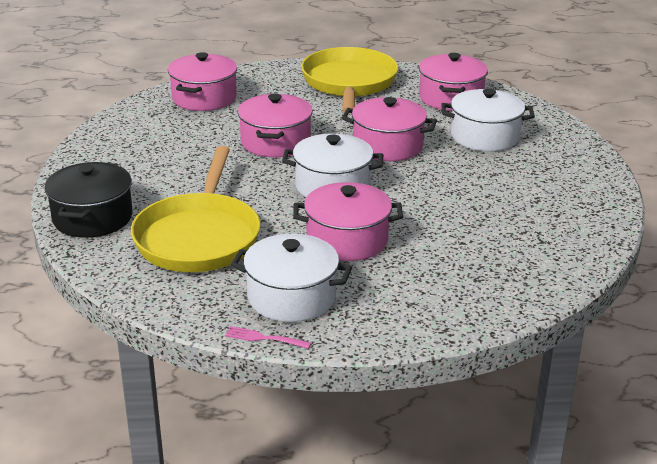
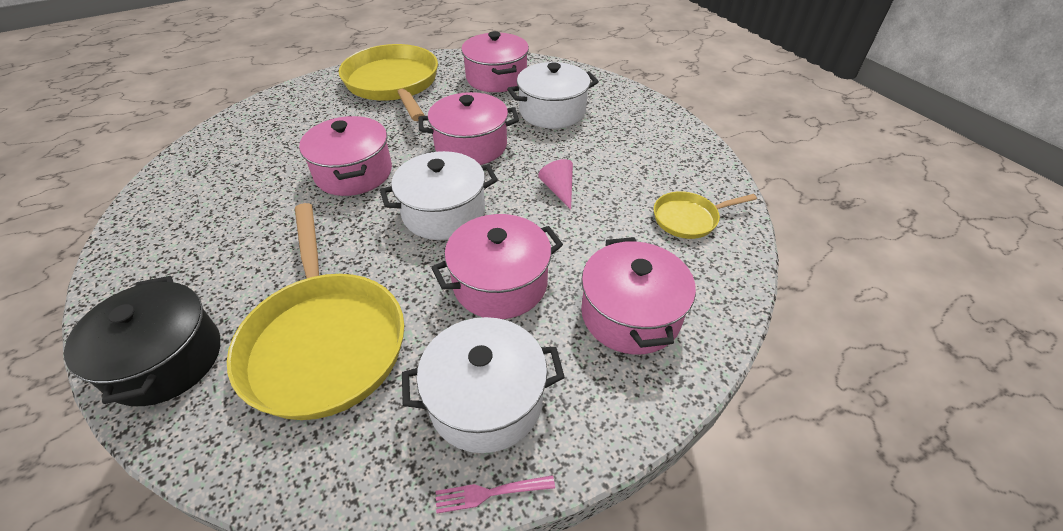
camera: 25 degrees left, 15 degrees up
pink pot [168,52,237,111] -> pink pot moved to [581,237,696,355]
none -> pink cone [538,159,573,209]
none -> yellow pan [654,191,757,239]

